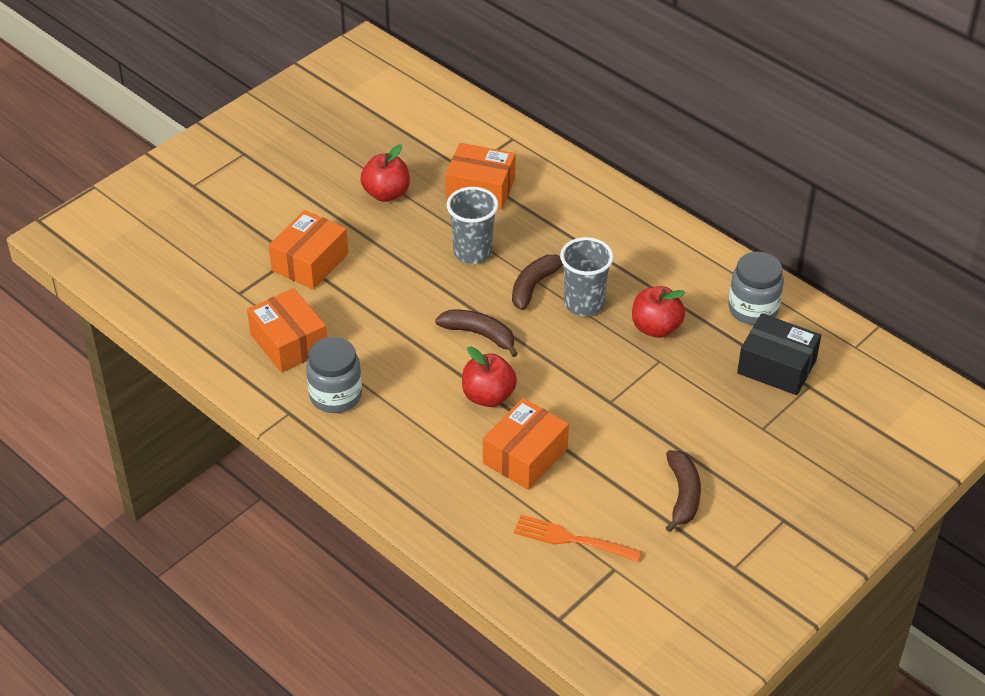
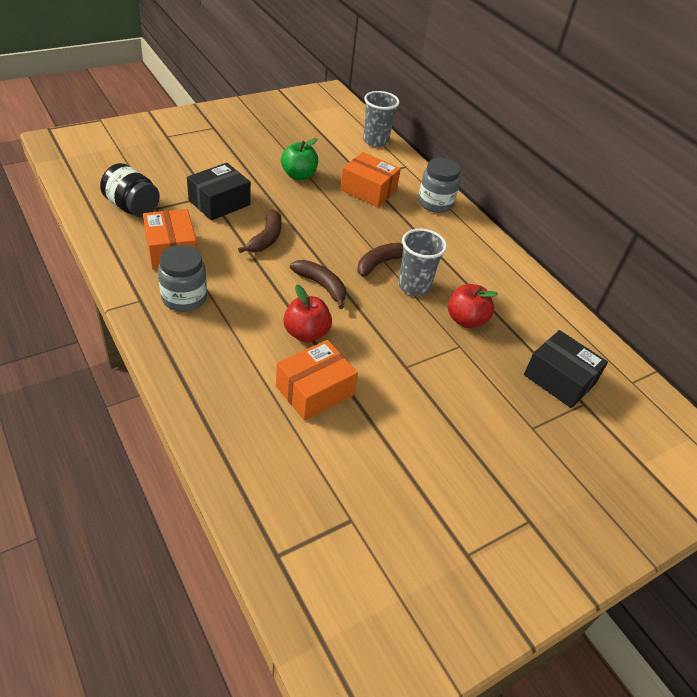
camera: 10 degrees right, 0 degrees up
orange box [269,210,348,290] -> black box [187,163,251,221]
red apple [360,144,410,202] -> green apple [281,138,318,180]
grey cup [447,187,498,264] -> grey cup moved to [363,91,400,147]
orange fork [514,515,642,562] -> none
brown banana [665,450,701,532] -> brown banana moved to [238,210,282,253]
grey jar [728,252,784,325] -> grey jar moved to [418,158,461,213]
none -> black jar [100,163,160,217]

